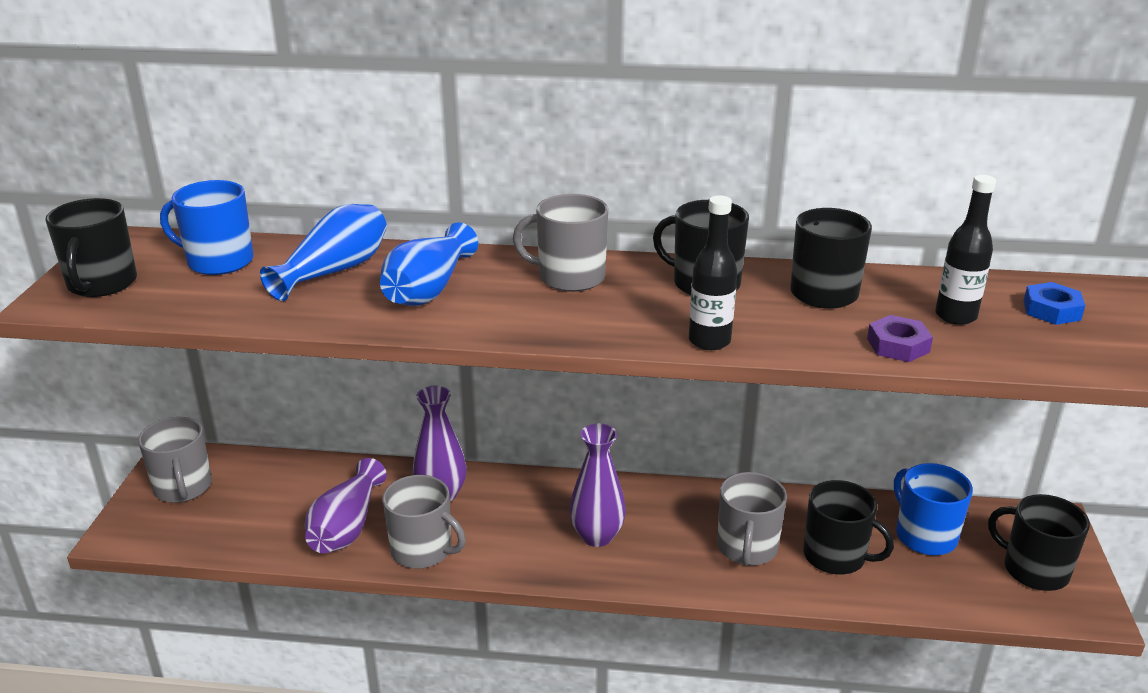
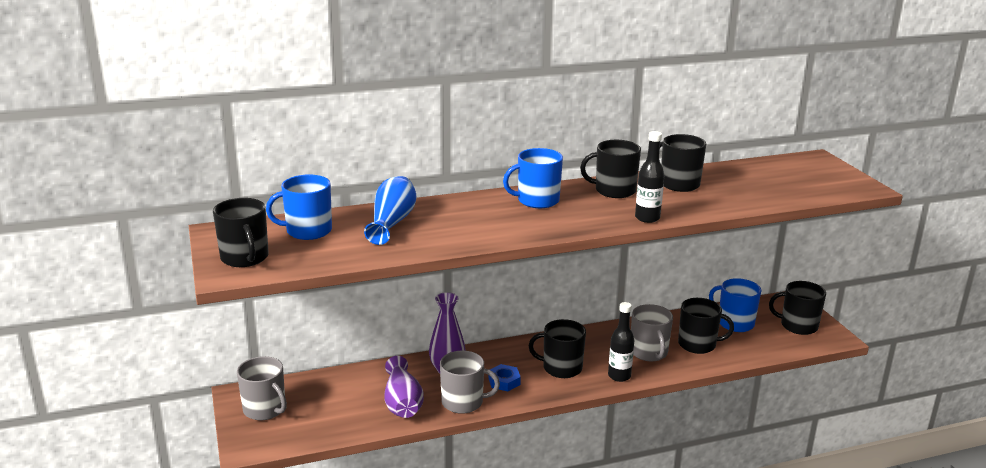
camera: 25 degrees left, 5 degrees down
blue vase [380,222,478,306] -> none
grey mug [513,194,608,292] -> blue mug [503,148,563,208]
purple vase [569,423,626,547] -> black mug [528,319,586,378]
purple nut [867,315,933,362] -> none
black bottle [935,175,996,325] -> black bottle moved to [608,302,634,382]
blue nut [1023,282,1085,325] -> blue nut moved to [488,364,521,391]

